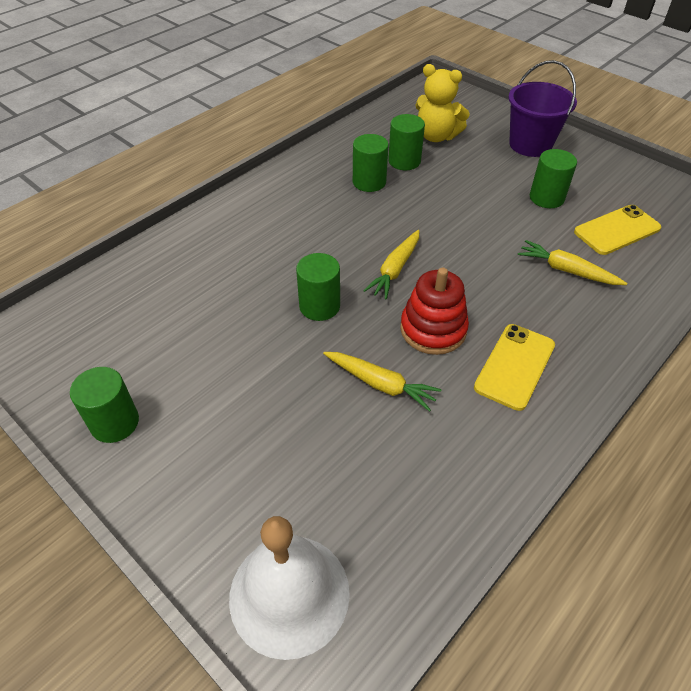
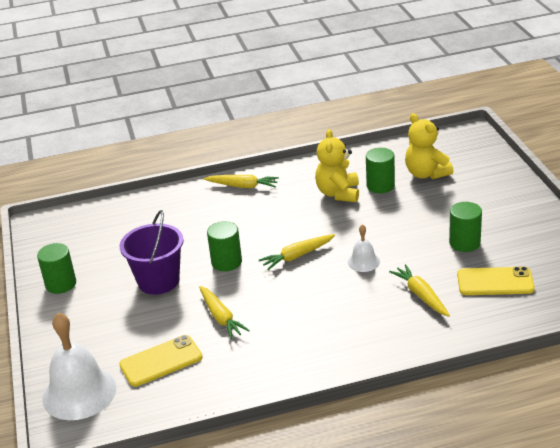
camera: 35 degrees right, 15 degrees down
green cylinder [353,134,388,192] -> yellow teddy bear [315,129,359,202]
red stacking toy [400,268,469,355] -> none
yellow phone [474,324,555,411] -> yellow phone moved to [119,335,202,387]
purple bucket [508,60,577,157] -> purple bucket moved to [120,210,184,295]
none -> yellow carrot [204,175,279,188]
none -> white bell [348,224,380,272]

